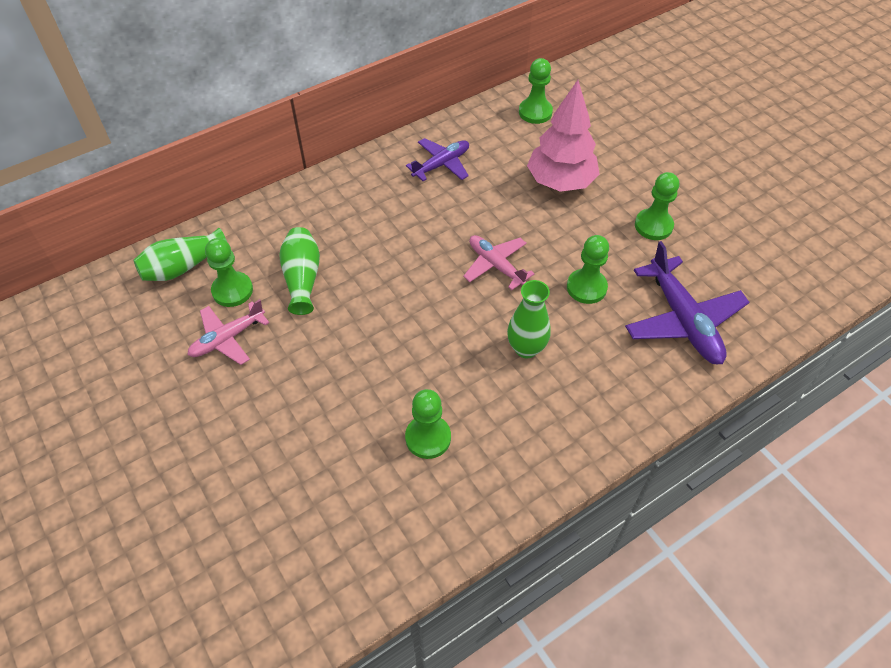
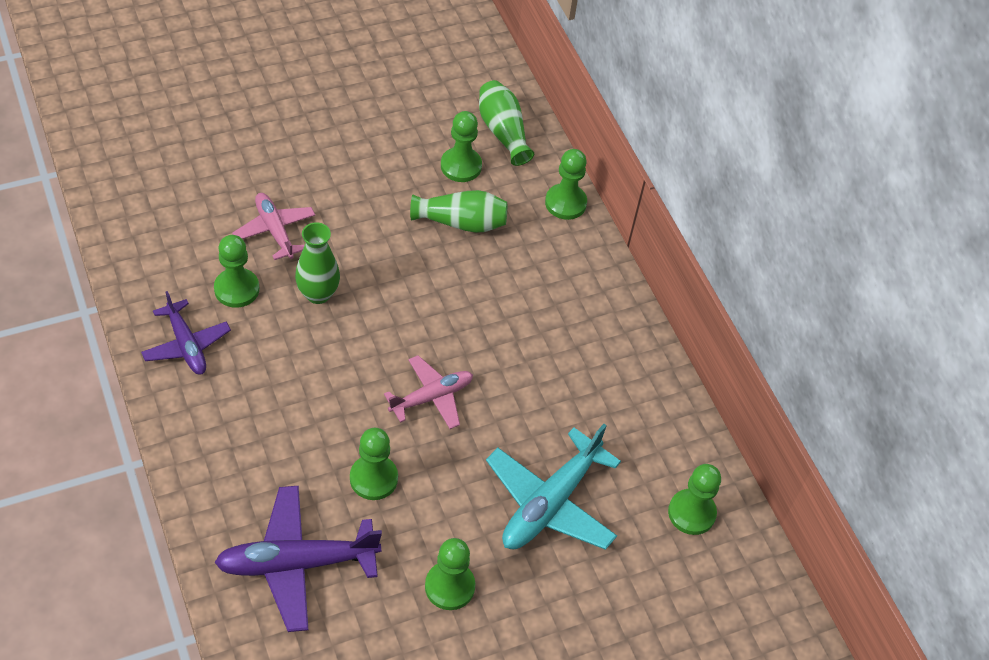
camera: 95 degrees right, 0 degrees up
pink plane [187,299,269,365] -> pink plane moved to [232,193,315,260]
purple plane [406,138,469,182] -> purple plane moved to [141,291,231,374]
green vase [507,280,551,358] -> green vase moved to [295,222,340,304]
pink tree [527,80,599,192] -> turquoise plane [486,424,621,550]
none -> green pawn [545,149,587,220]

